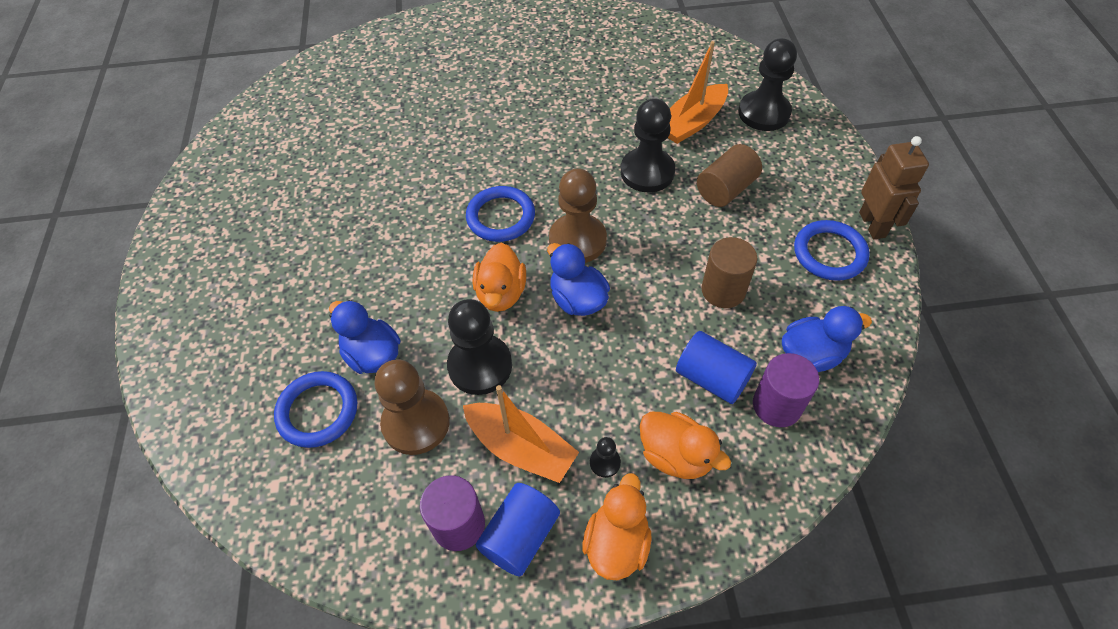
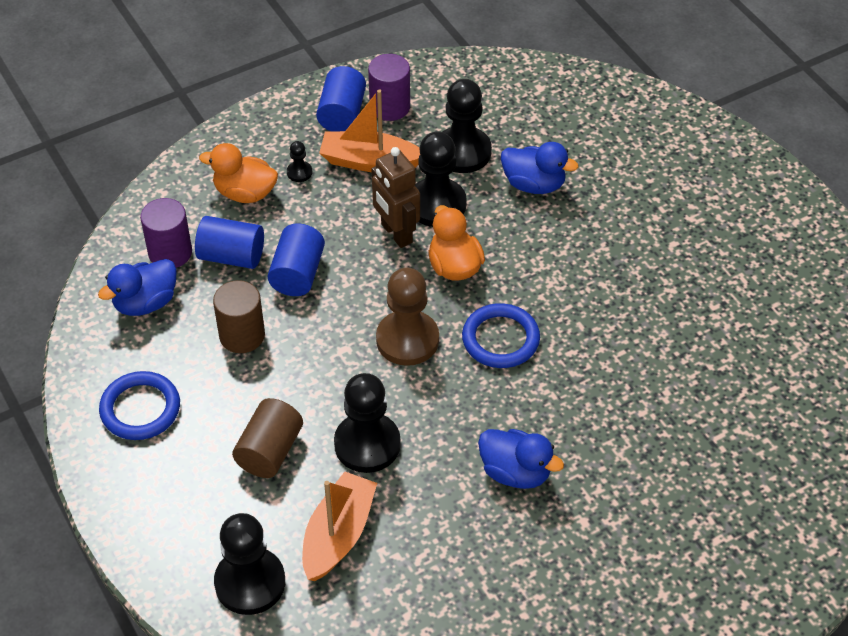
camera: 155 degrees right, 5 degrees down
blue ring [274,371,357,448] -> none
brown pawn [375,359,450,455] -> black pawn [442,79,492,173]
blue duck [547,243,610,316] -> blue duck moved to [478,429,564,489]
orange duck [582,473,652,580] -> none
brown robot [859,136,929,239] -> brown robot moved to [371,147,420,248]
none -> blue cylinder [268,224,325,296]

